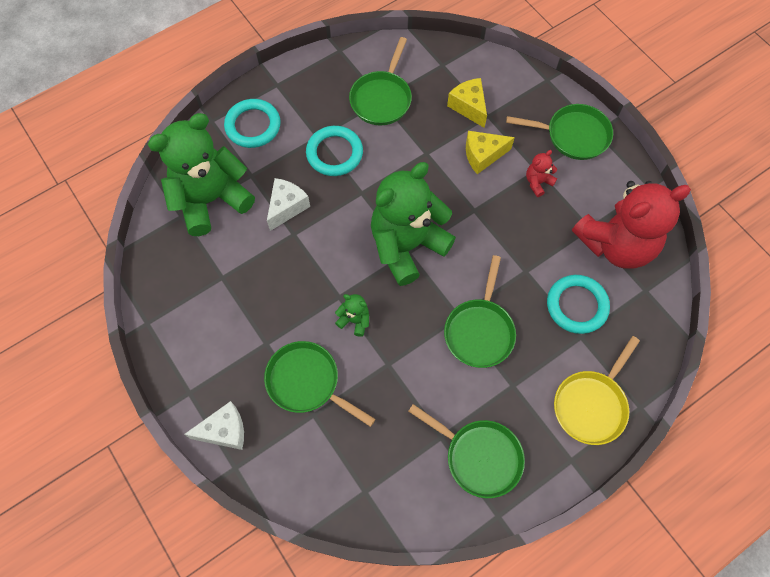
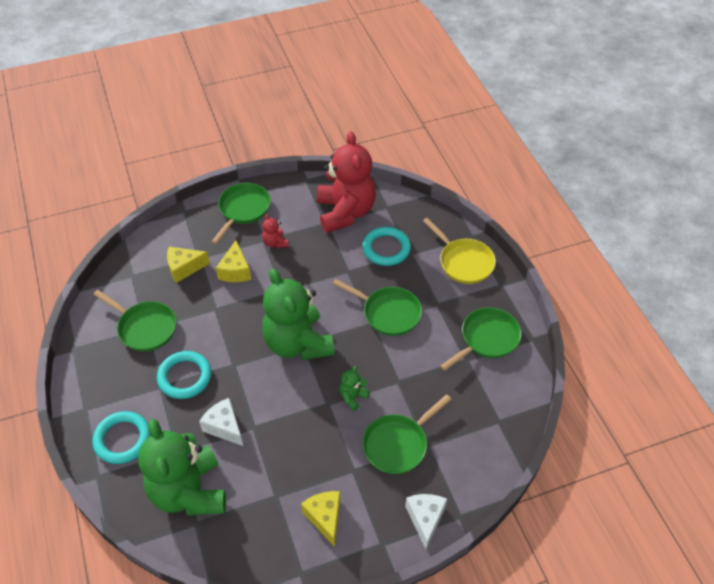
camera: 75 degrees left, 15 degrees down
none -> yellow cheese [301,491,341,547]

